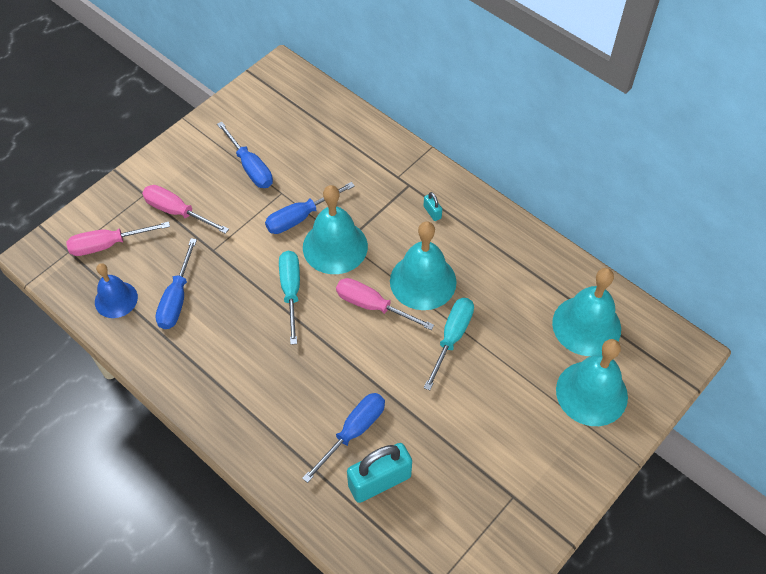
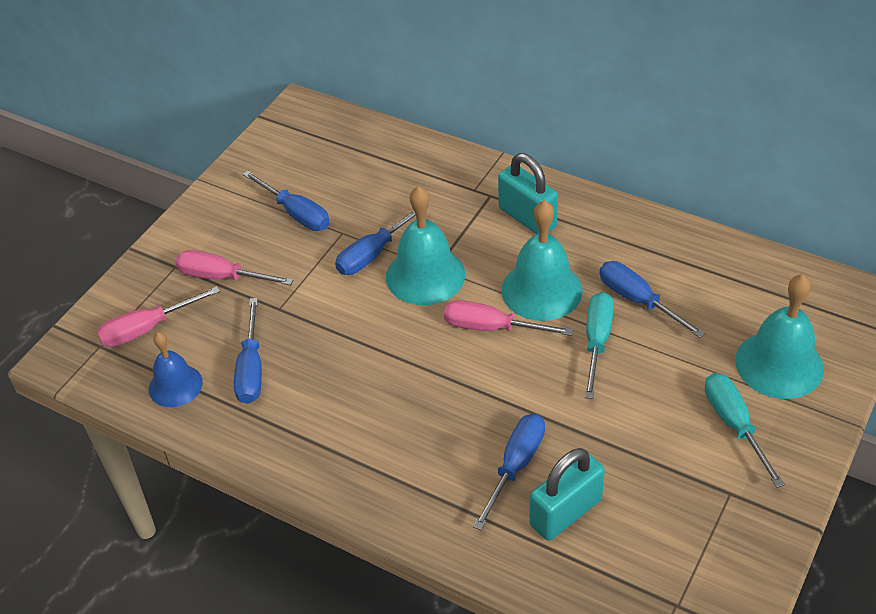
camera: 10 degrees left, 10 degrees down
turquoise screwdriver [279,251,300,345] -> turquoise screwdriver moved to [705,373,785,488]
turquoise padlock [424,192,442,221] -> turquoise padlock [498,153,558,234], size x2.30
turquoise bell [552,268,621,356] -> none
none -> blue screwdriver [599,261,705,338]

